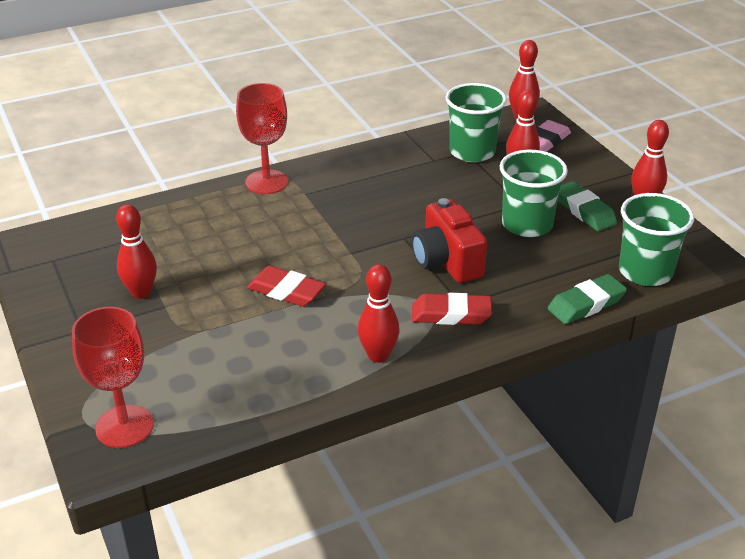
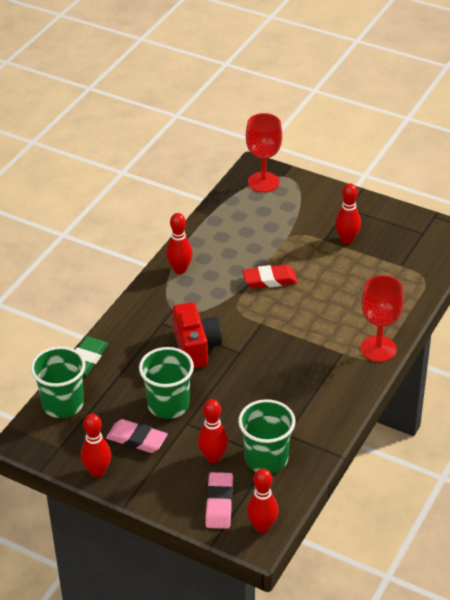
camera: 145 degrees right, 5 degrees up
red camera [412,198,487,283] -> red camera turned 45 degrees clockwise [172,302,222,368]
red eraser [412,293,492,325] -> none
green eraser [558,181,617,231] -> pink eraser [106,419,168,453]

